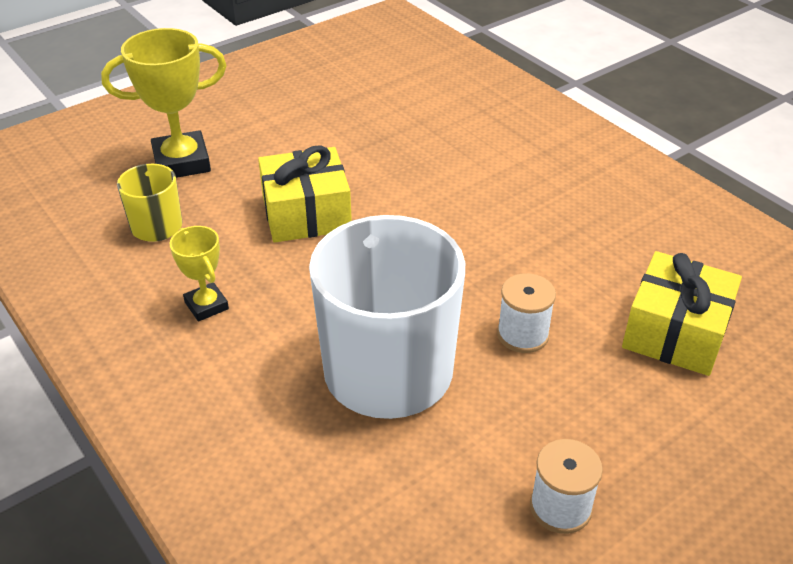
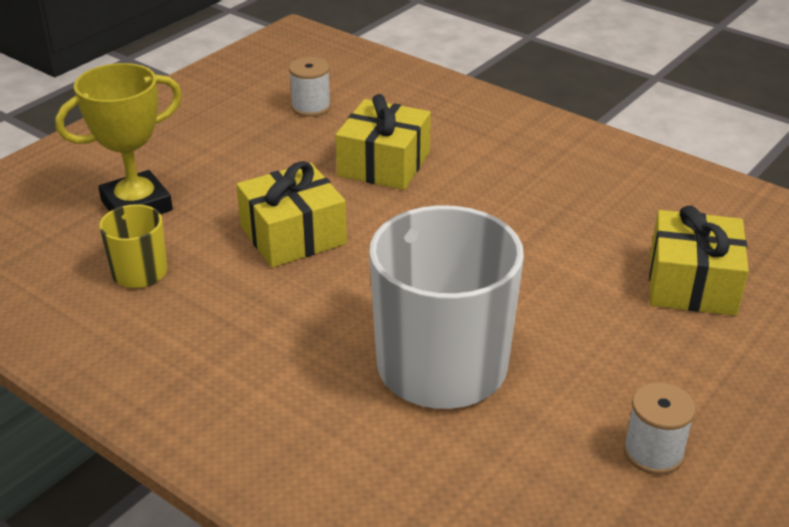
camera: 15 degrees left, 5 degrees down
yellow trophy [170,226,229,322] -> none
white spool [497,273,556,353] -> white spool moved to [289,57,331,117]
none -> yellow gift [335,94,431,190]

